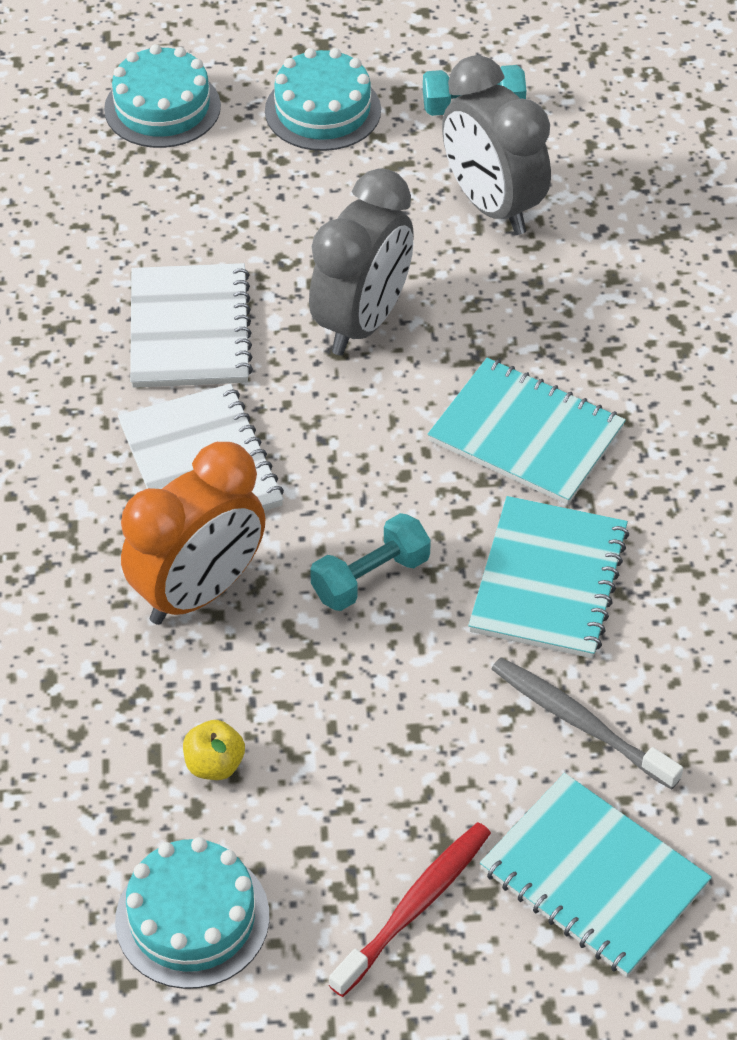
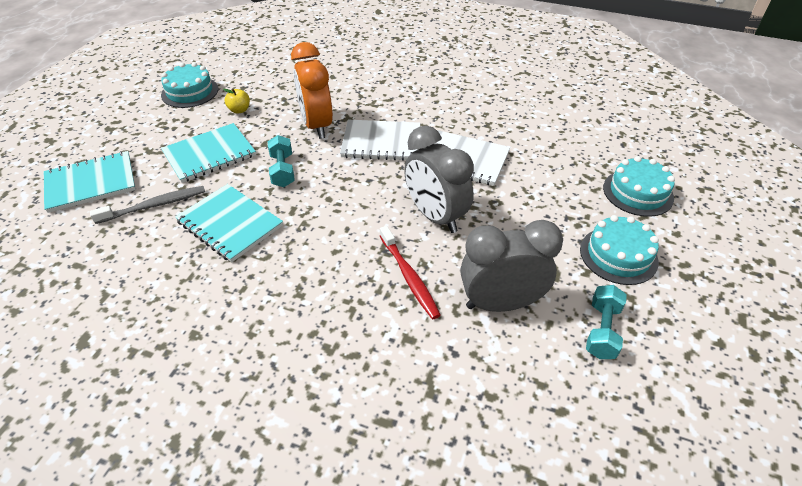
camera: 115 degrees right, 5 degrees down
red toothbrush [329,822,491,997] -> red toothbrush moved to [380,226,441,320]
turquoise notebook [428,358,626,505] -> turquoise notebook moved to [161,123,256,183]

